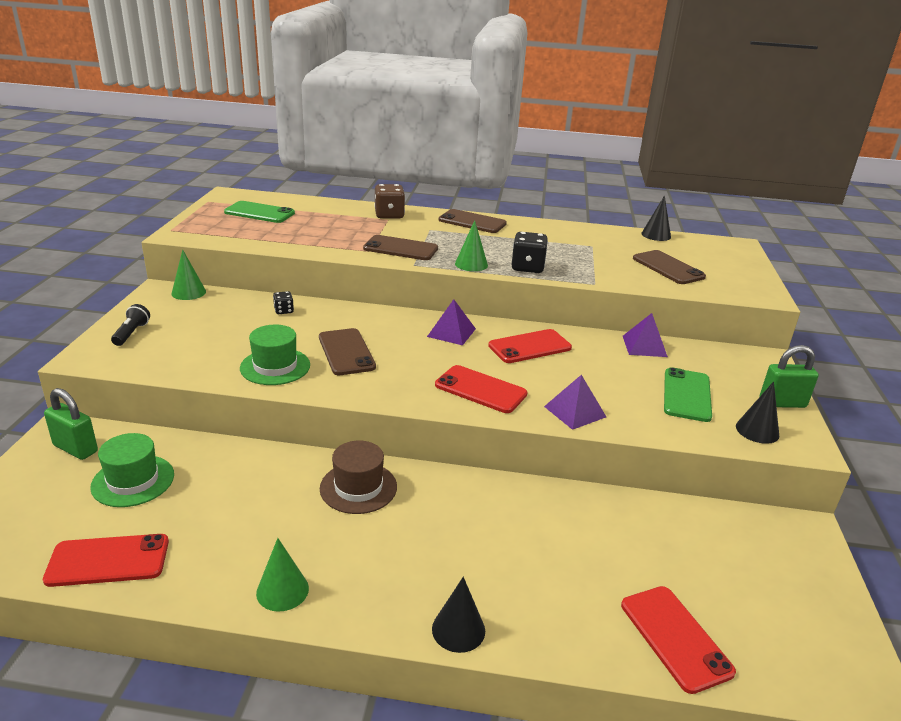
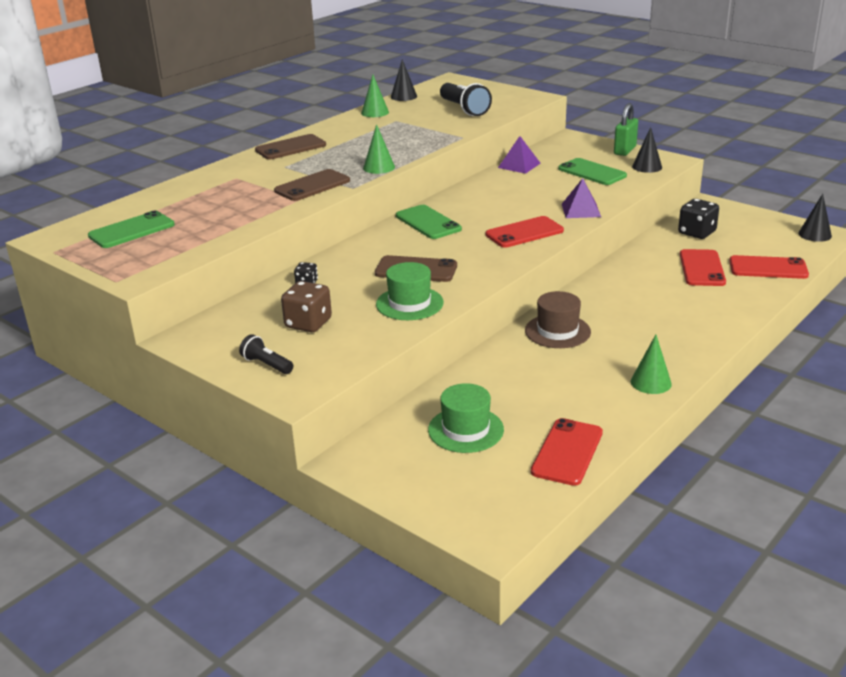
camera: 55 degrees left, 0 degrees up
green padlock [44,388,98,460] -> none
green cone [172,249,206,300] -> green cone moved to [361,75,389,117]
brown dice [374,184,405,218] -> brown dice moved to [281,281,332,332]
purple pyramid [427,299,476,345] -> green phone [396,205,462,239]
black cone [432,577,485,653] -> black cone moved to [799,194,832,242]
red phone [488,329,572,363] -> red phone moved to [680,249,726,286]
black dice [512,232,548,273] -> black dice moved to [678,199,719,239]
brown phone [633,250,706,284] -> black flashlight [440,83,492,116]

